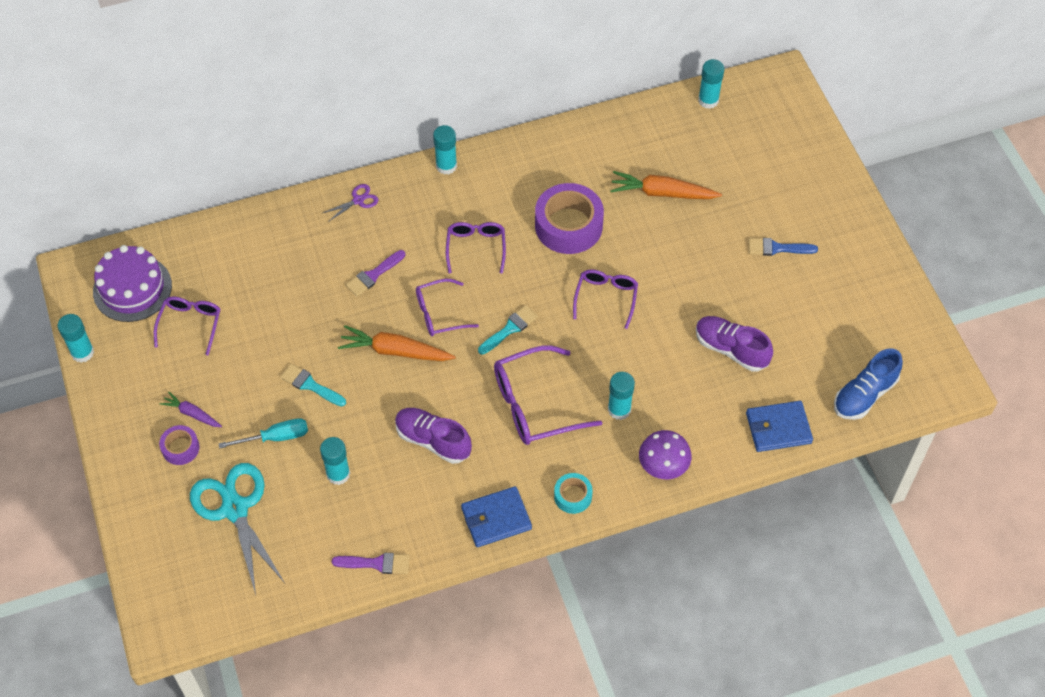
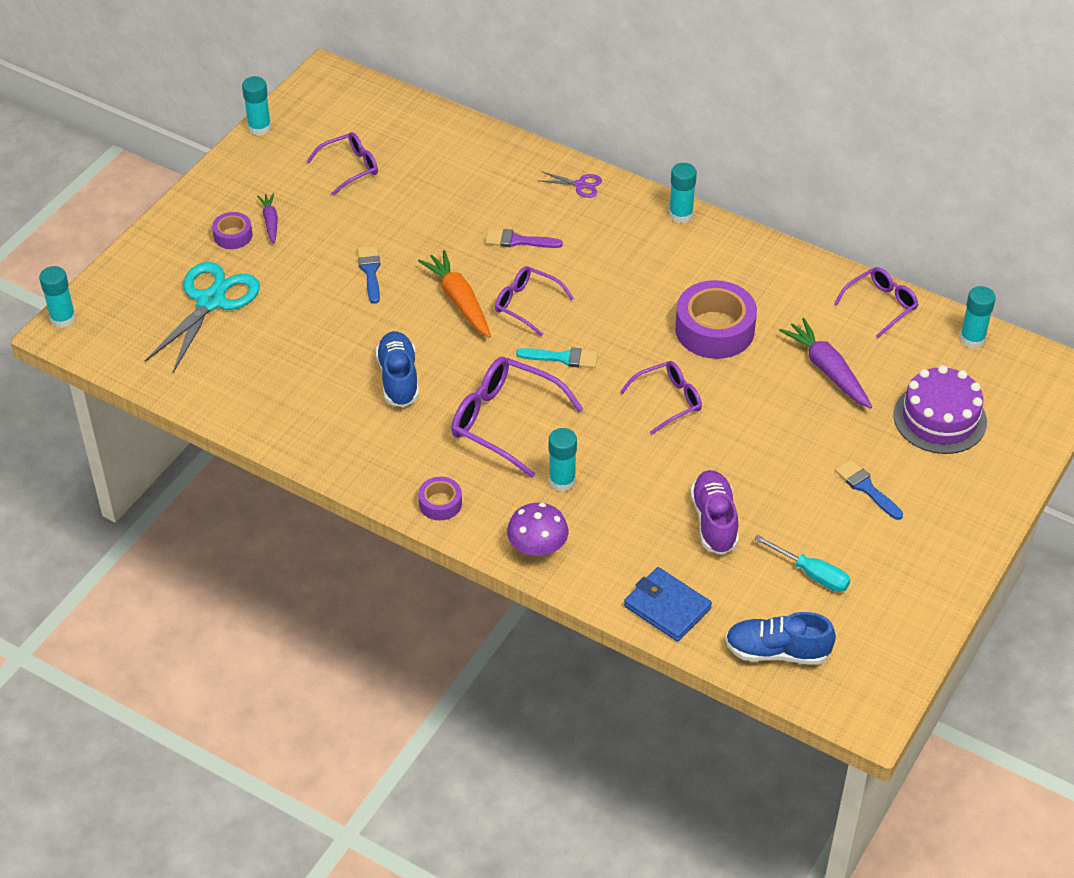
camera: 50 degrees right, 10 degrees down
purple cake [93,245,172,322] -> purple cake moved to [894,365,987,454]
turquoise screwdriver [219,418,308,449] -> turquoise screwdriver moved to [754,535,850,592]
turquoise brush [281,364,346,407] -> blue brush [357,246,380,304]
turquoise glue stick [320,437,350,485] -> turquoise glue stick moved to [39,266,76,328]
purple brush [332,553,410,574] -> none
purple shoe [395,408,472,464] -> blue shoe [376,331,419,407]
purple glasses [446,222,506,274] -> purple glasses moved to [834,267,919,338]
blue wallet [461,486,532,547] -> none
turquoise tape [554,473,593,514] -> purple tape [418,477,462,520]
orange carrot [610,171,722,199] -> purple carrot [779,318,872,409]

